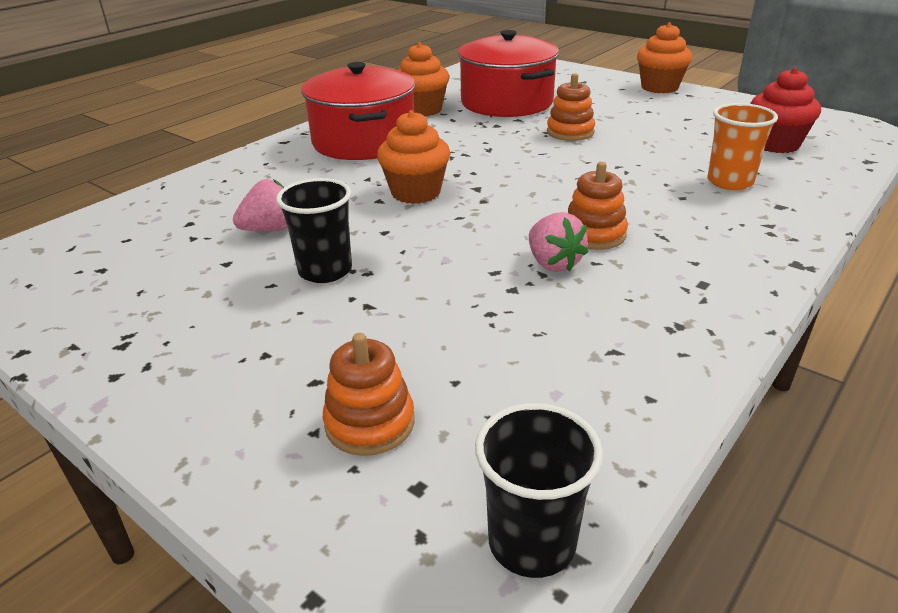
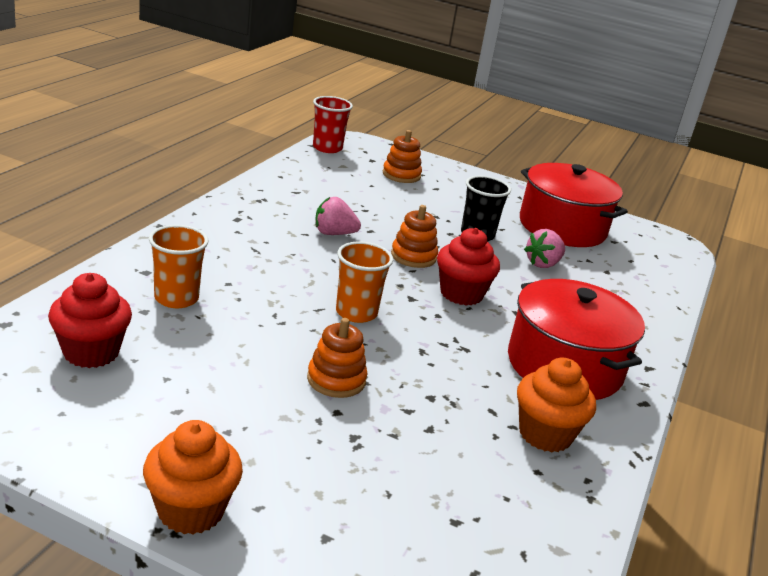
camera: 160 degrees right, 5 degrees down
orange cupcake [377,110,450,204] -> red cupcake [437,228,500,306]
red pot [458,30,559,117] -> red pot moved to [520,163,628,247]
black cup [475,403,603,578] -> red cup [313,96,353,153]
pink strawberry [529,212,588,272] -> pink strawberry turned 45 degrees counterclockwise [315,197,361,235]
orange stacking toy [568,162,628,250] -> orange stacking toy moved to [391,205,438,268]
none -> orange cup [336,242,393,323]

